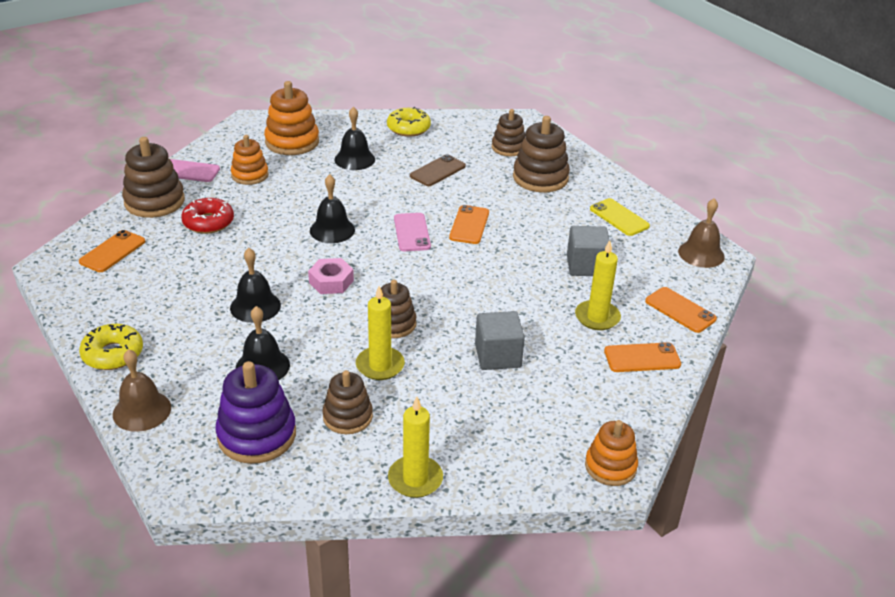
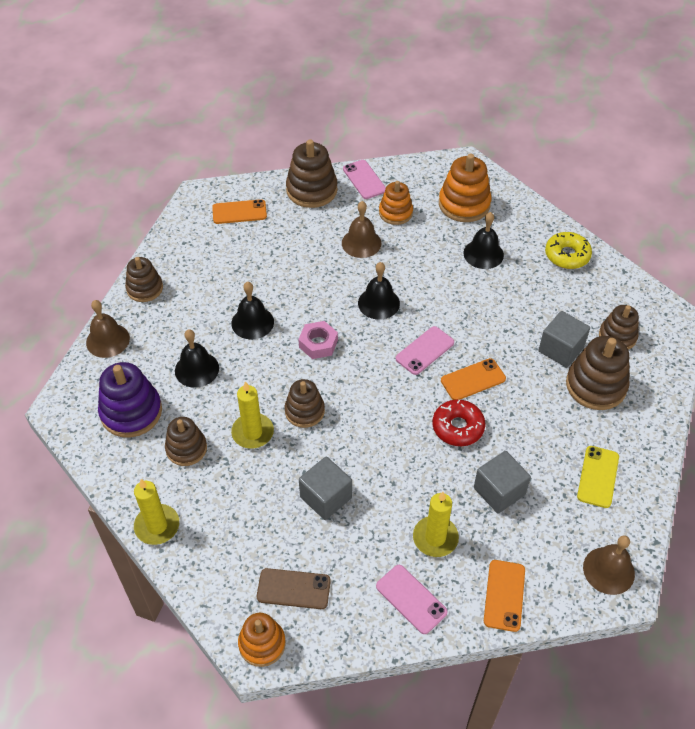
camera: 55 degrees right, 15 degrees up
yellow donut [79,324,143,370] -> brown stacking toy [125,257,163,302]
red donut [181,198,234,234] -> red donut moved to [433,399,485,446]
brown phone [410,154,466,186] -> brown phone moved to [257,568,331,609]
orange phone [604,342,681,372] -> pink phone [376,565,448,634]
none -> brown bell [342,201,381,258]
none -> grey cube [539,311,590,367]

